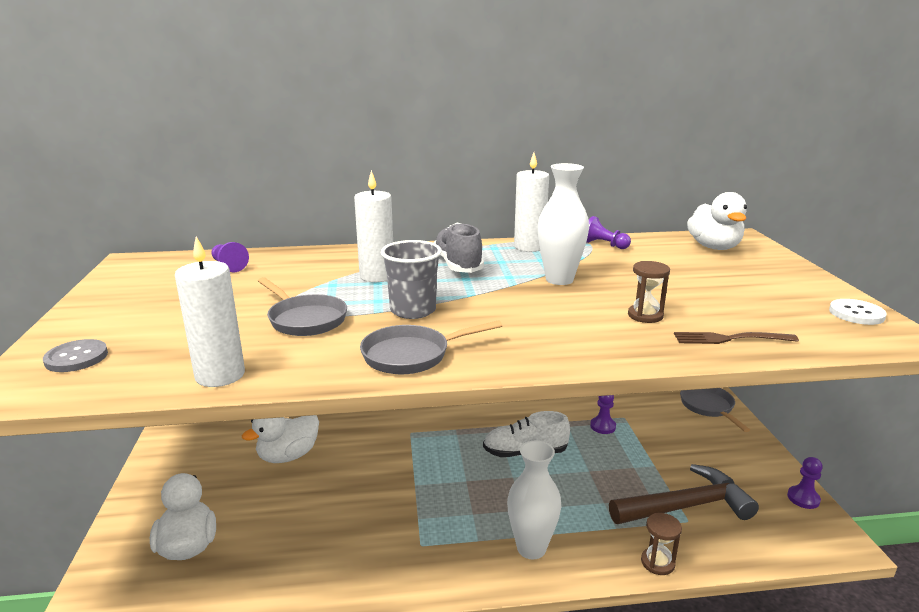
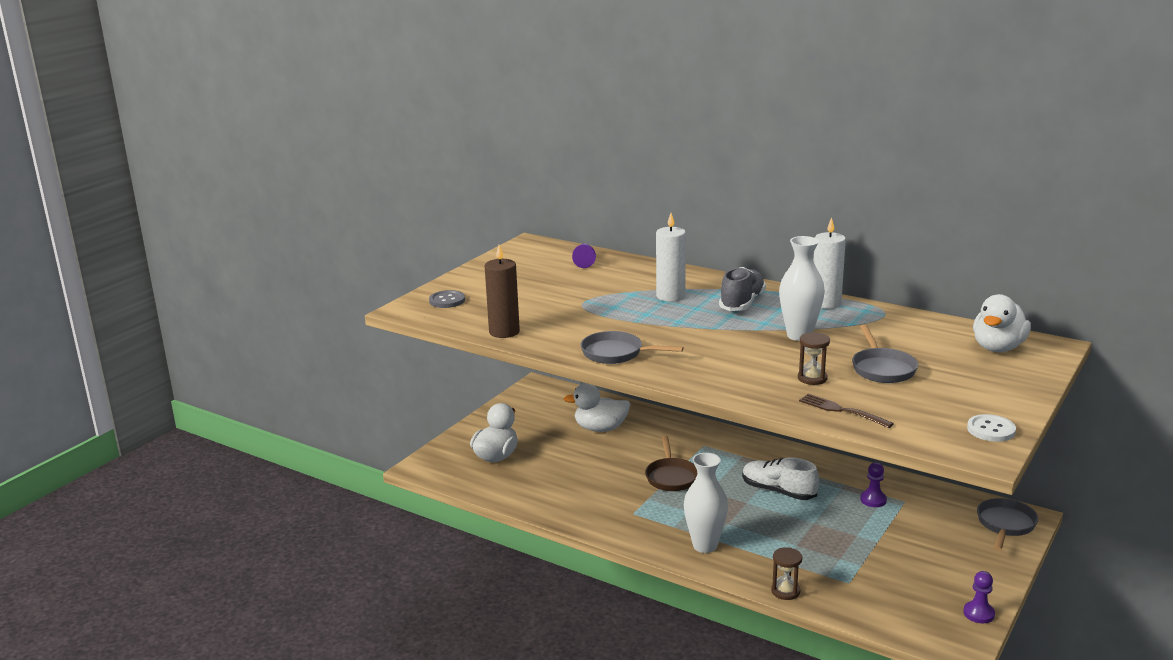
camera: 40 degrees right, 0 degrees up
white candle [175,236,245,387] -> brown candle [485,245,520,338]
grey pan [258,277,347,336] -> grey pan moved to [852,325,918,383]
grey cup [381,240,442,319] -> none
purple pawn [587,216,631,249] -> none
brown hammer [609,464,759,524] -> none
none -> brown pan [645,435,697,491]

